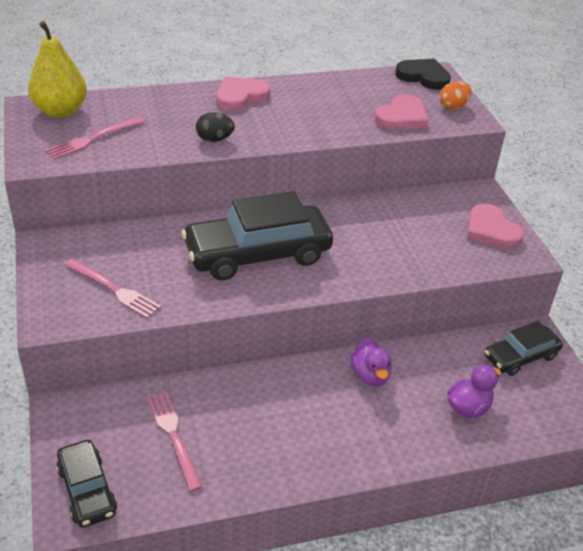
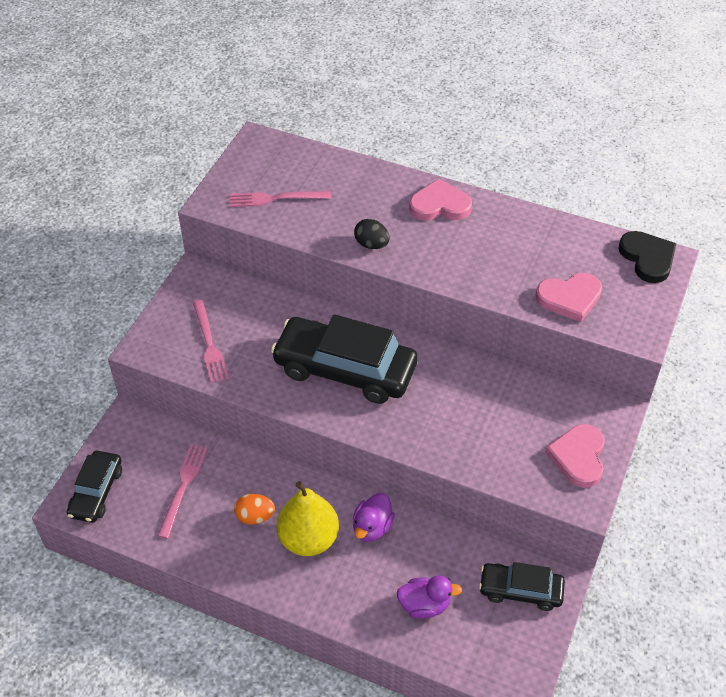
camera: 40 degrees right, 10 degrees up
yellow pear [28,21,87,118] -> yellow pear moved to [277,481,339,556]
orange egg [439,81,471,110] -> orange egg moved to [234,494,275,524]

